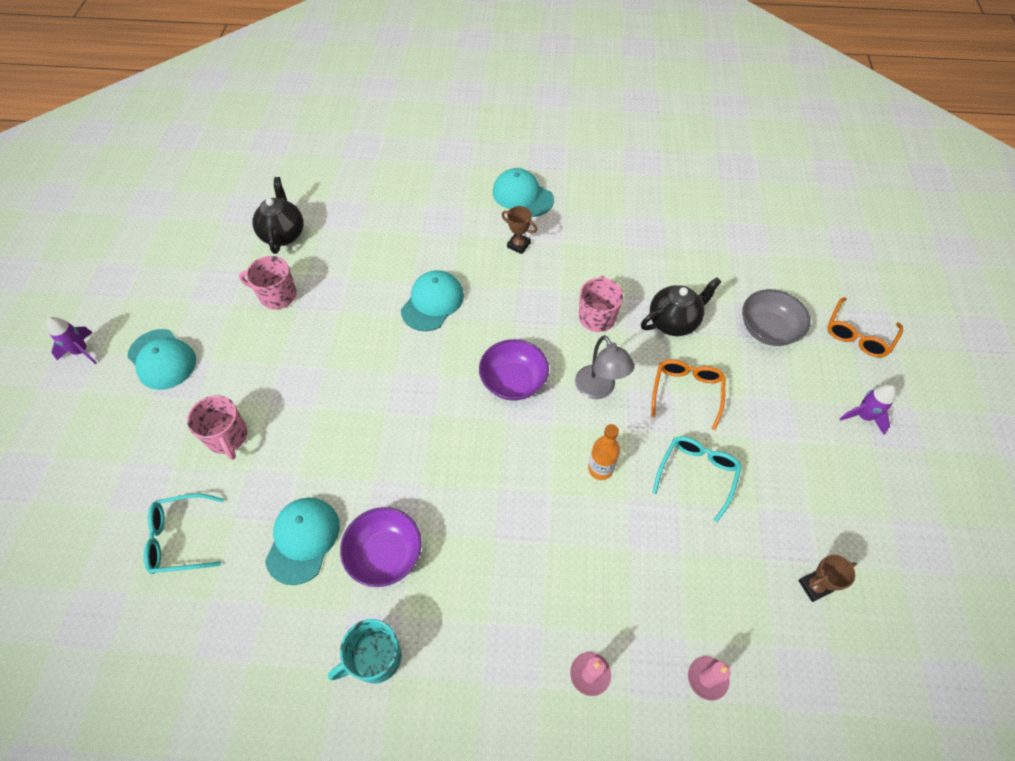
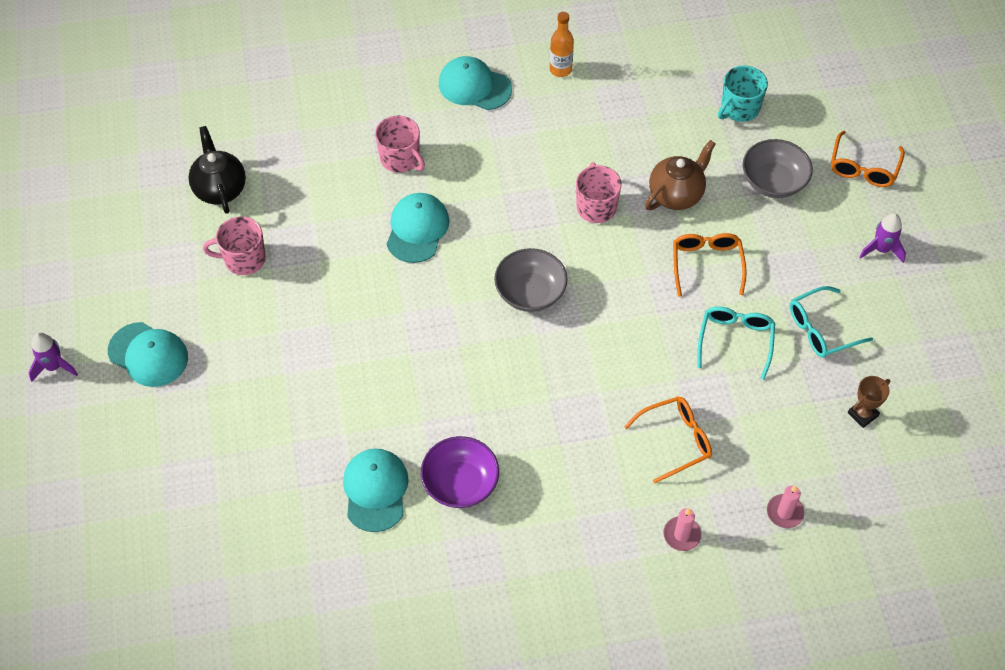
camera: 15 degrees left, 0 degrees up
turquoise glasses [144,493,224,574] -> turquoise glasses moved to [790,286,873,358]
pink mug [187,395,248,460] -> pink mug moved to [375,116,425,173]
turquoise mug [328,619,402,684] -> turquoise mug moved to [718,66,768,122]
purple bowl [479,339,549,401] -> grey bowl [494,248,568,312]
brown trophy [502,206,537,254] -> none
grey lamp [575,335,635,399] -> none
orange bottle [588,424,620,480] -> orange bottle moved to [550,12,574,77]
black teapot [641,277,721,336] -> brown teapot [645,140,716,210]
none -> orange glasses [624,396,712,483]

